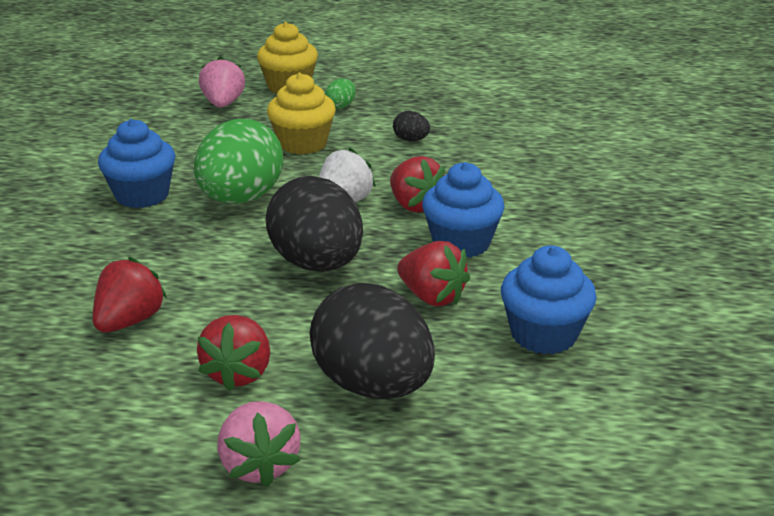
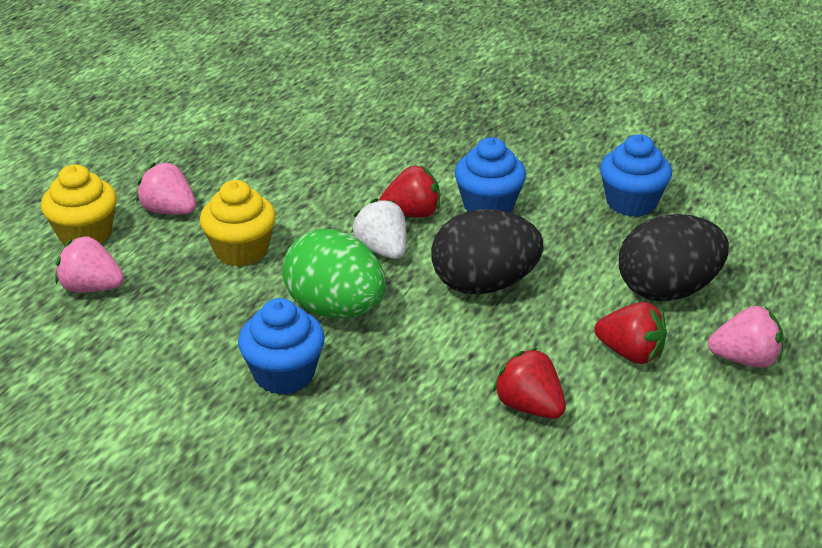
camera: 70 degrees left, 5 degrees up
green egg [325,78,356,109] -> pink strawberry [136,162,196,215]
black egg [393,111,430,141] -> none
red strawberry [397,241,470,306] -> none

